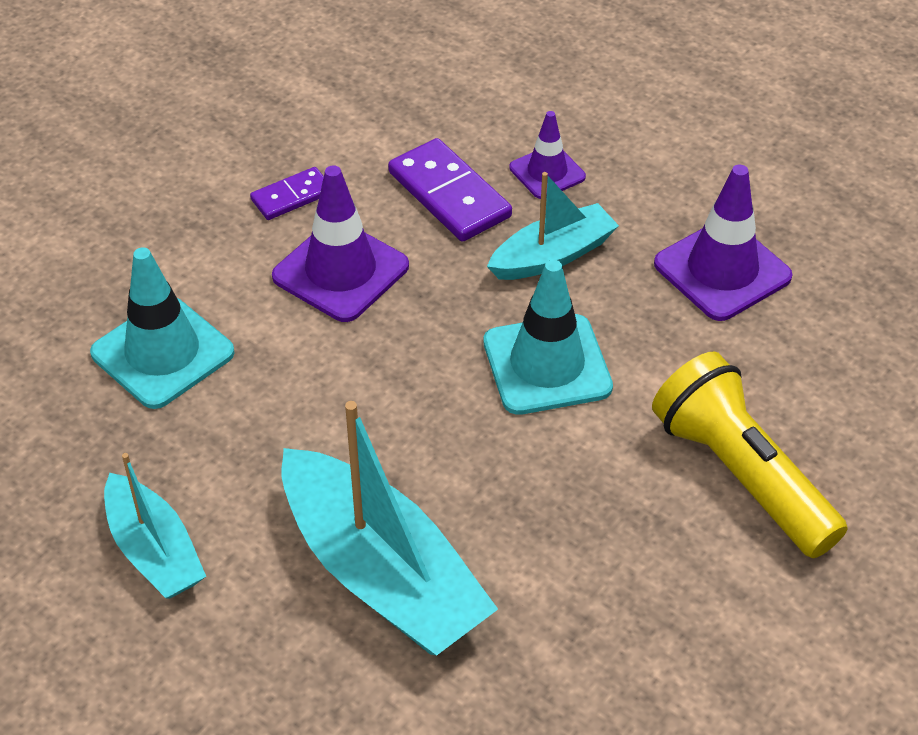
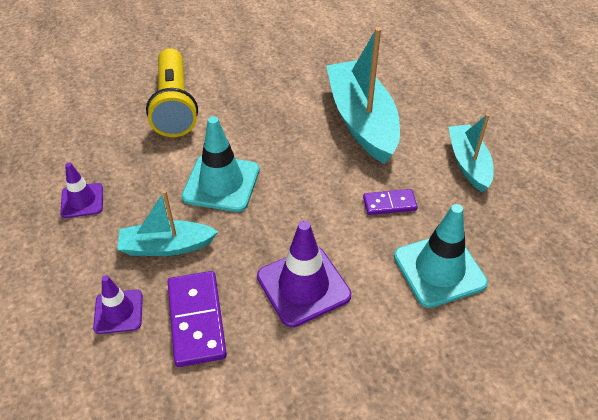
camera: 155 degrees left, 0 degrees up
purple domino [250,167,324,220] -> purple domino moved to [363,189,418,215]
purple traffic cone [654,165,793,321] -> purple traffic cone [60,162,103,218], size x0.60

